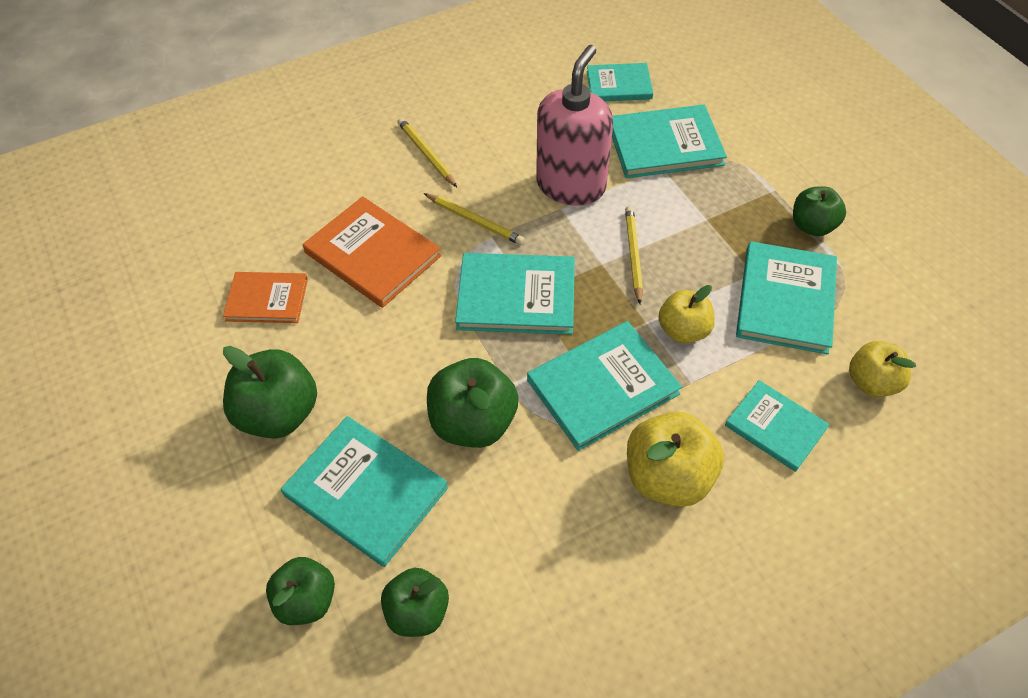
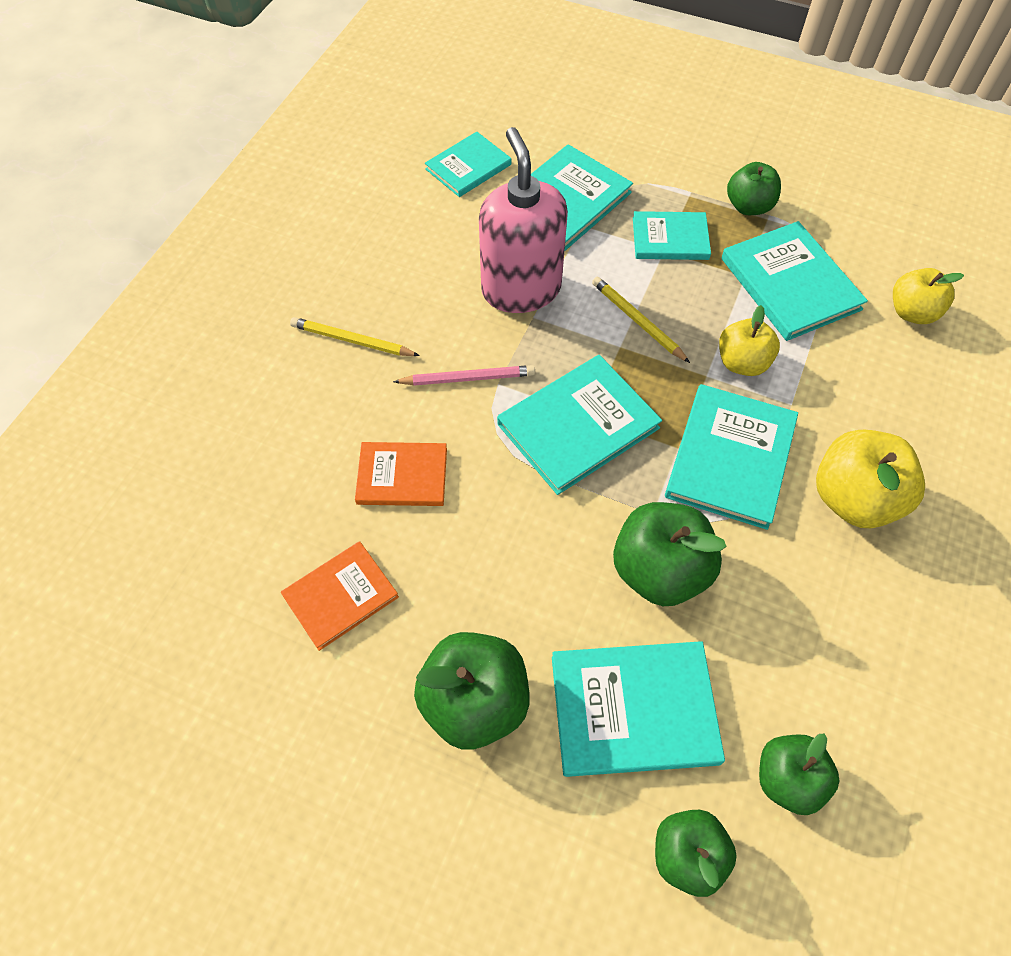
camera: 40 degrees left, 5 degrees up
orange book [303,196,441,308] -> orange book [355,442,447,506], size x0.64
yellow pencil [424,193,525,245] -> pink pencil [393,365,535,386]
turquoise book [725,380,830,472] -> turquoise book moved to [633,211,711,260]

